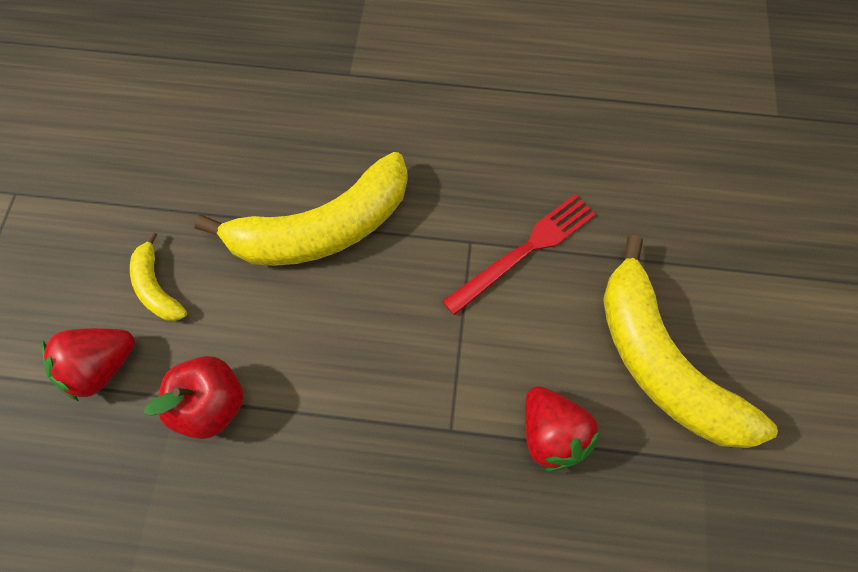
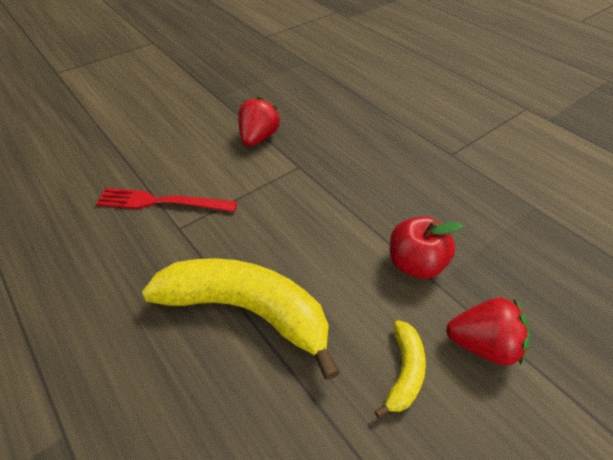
camera: 135 degrees left, 20 degrees down
yellow banana [603,235,778,448] -> none

